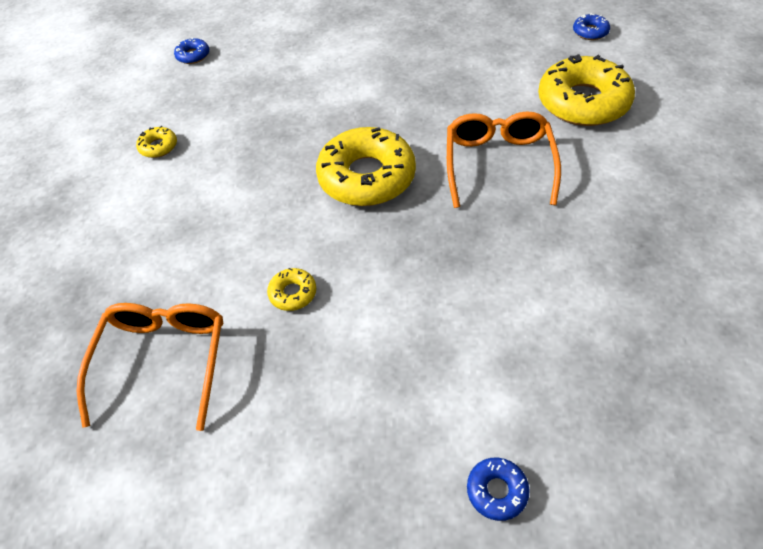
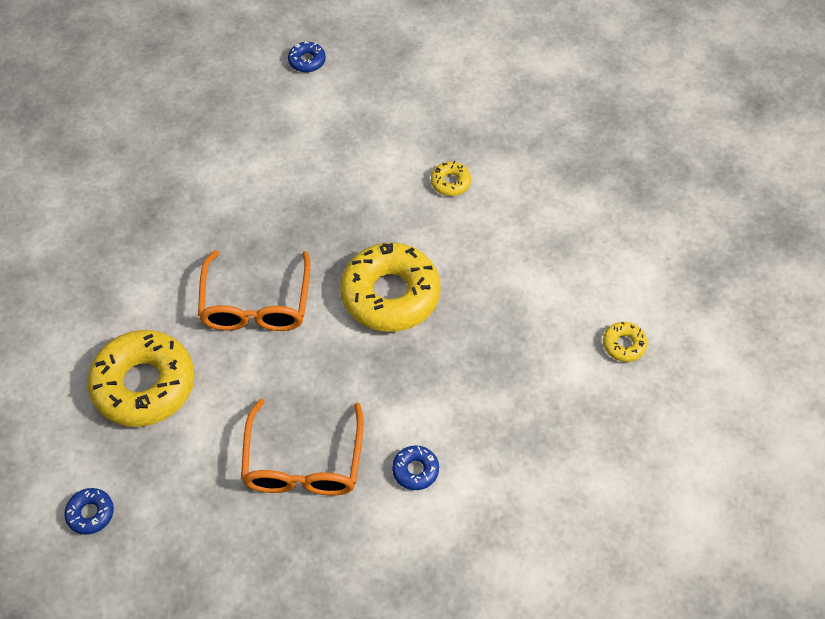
camera: 175 degrees right, 5 degrees up
orange glasses [77,303,223,431] -> orange glasses moved to [241,399,364,495]
blue donut [174,38,209,64] -> blue donut moved to [392,445,439,490]

